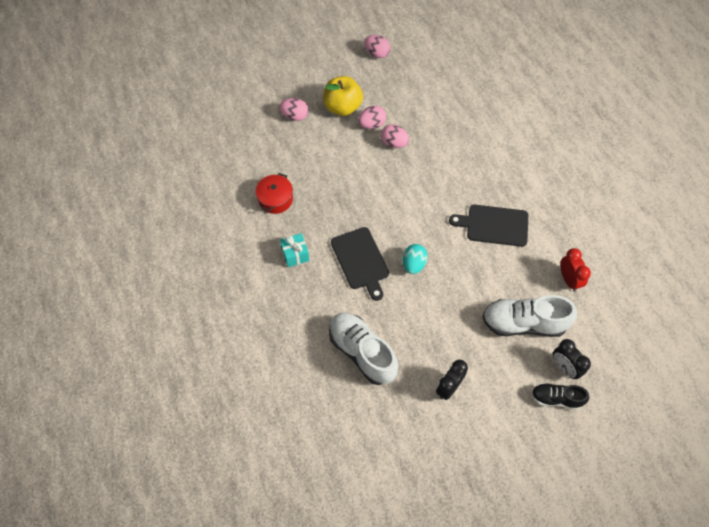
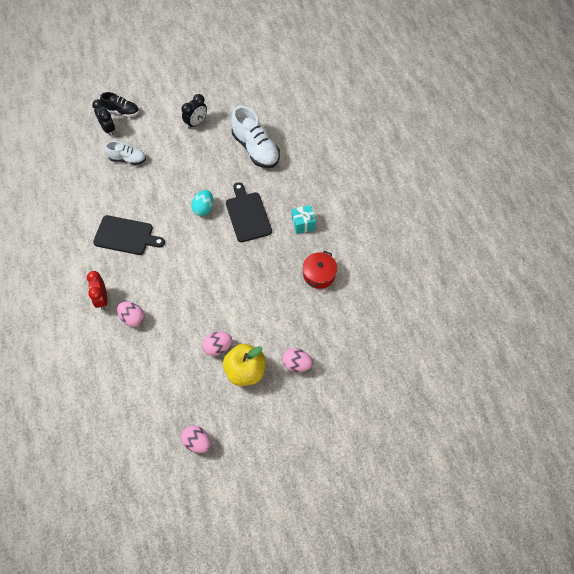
camera: 175 degrees left, 0 degrees up
pink egg [381,124,409,148] -> pink egg moved to [117,302,145,327]
white shoe [482,295,577,337] -> white shoe [105,141,146,165], size x0.59
red clock [560,248,591,292] -> red clock moved to [87,271,107,310]

